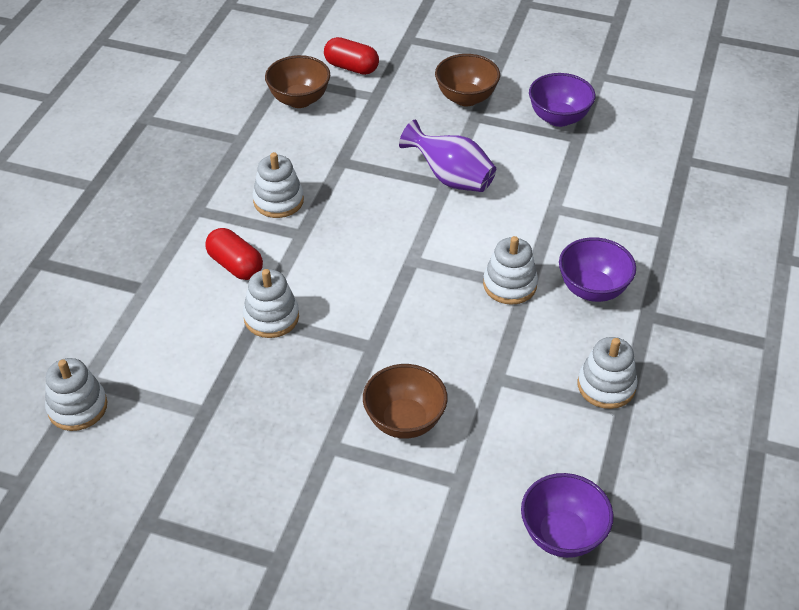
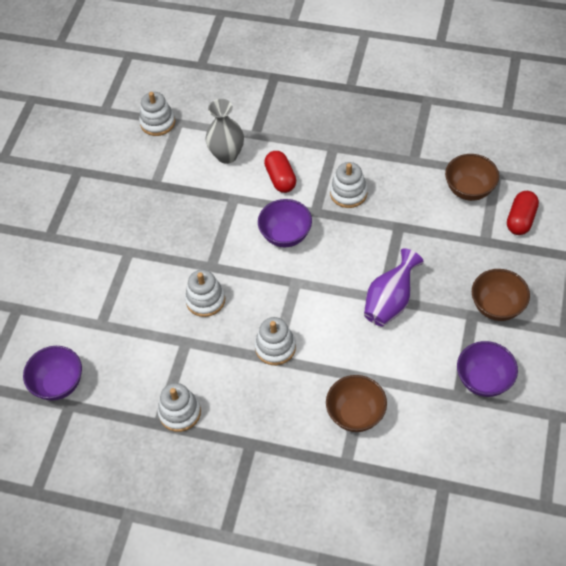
camera: 90 degrees right, 10 degrees up
red capsule [205,228,263,280] -> red capsule turned 60 degrees counterclockwise [264,151,296,193]
white stacking toy [243,269,299,338] -> white stacking toy moved to [185,270,225,317]
brown bowl [363,364,448,439] -> brown bowl moved to [326,375,387,432]
purple bowl [559,237,636,302] -> purple bowl moved to [258,199,312,248]
none -> grey vase [205,99,244,164]

